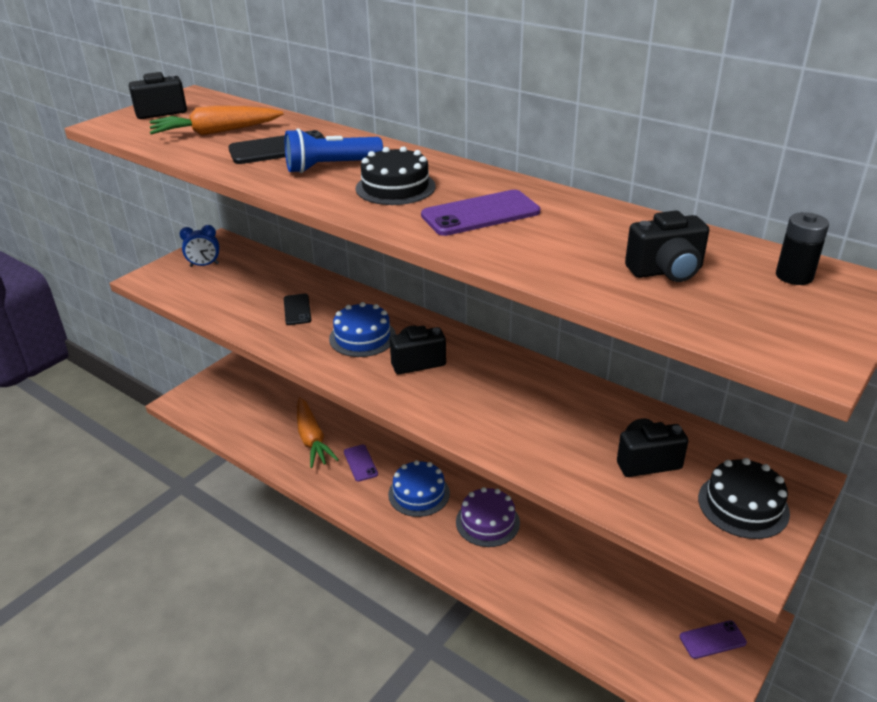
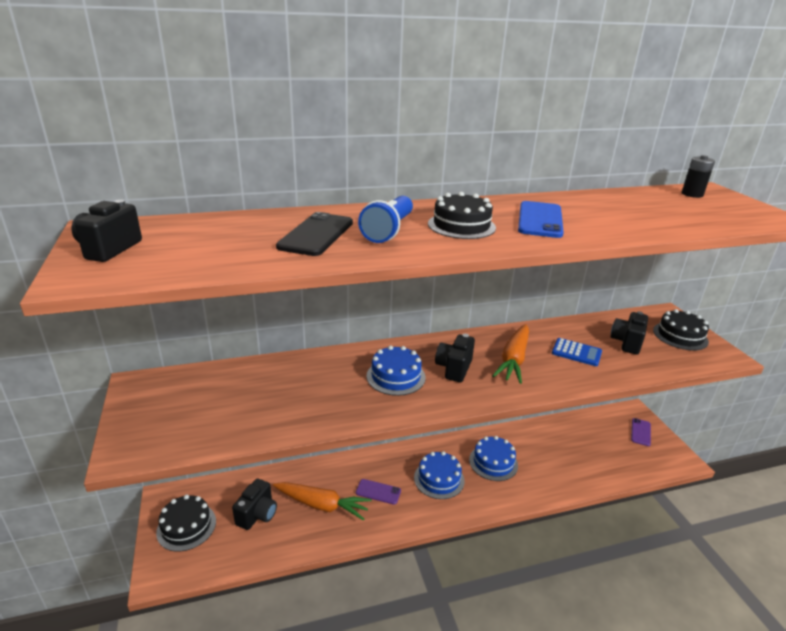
camera: 55 degrees left, 5 degrees down
orange carrot [149,106,283,136] -> orange carrot moved to [492,324,529,384]
blue clock [179,225,219,267] -> none
black phone [284,294,312,325] -> none
purple phone [421,190,540,236] -> blue phone [518,201,564,238]
purple cake [456,487,520,547] -> blue cake [469,436,518,481]
black camera [625,211,709,282] -> black camera moved to [232,478,277,530]
none -> black cake [156,495,216,552]
none -> blue calculator [552,338,602,366]

